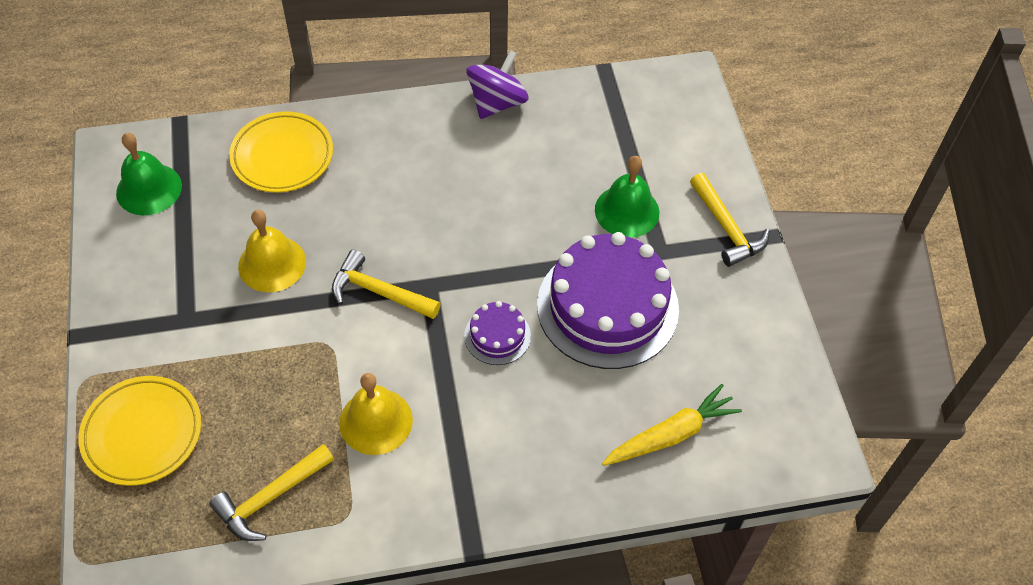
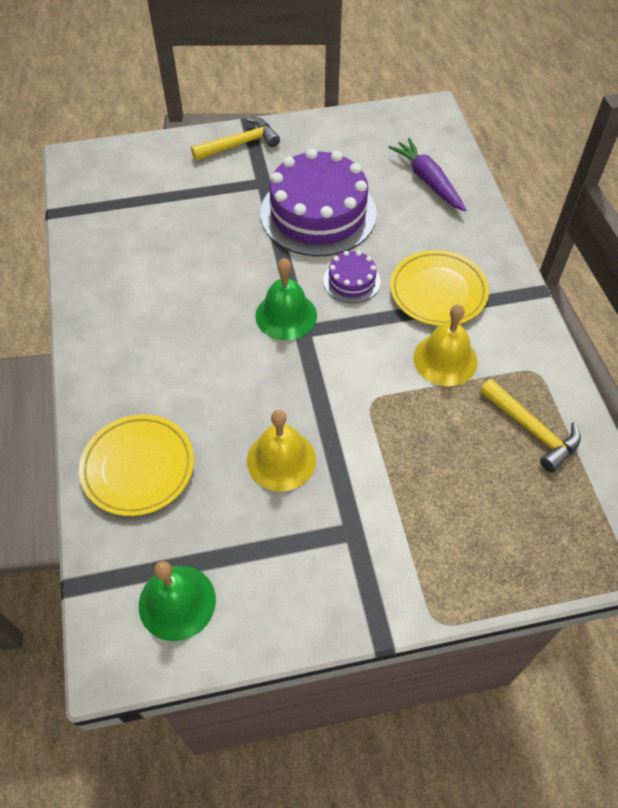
camera: 90 degrees left, 0 degrees up
yellow plate [78,376,201,486] -> yellow plate moved to [390,250,489,326]
yellow hammer [332,250,441,319] -> none
purple spinning top [466,50,529,119] -> none
green bell [595,156,659,238] -> green bell moved to [255,258,317,340]
yellow carrot [602,384,742,466] -> purple carrot [388,138,466,211]

